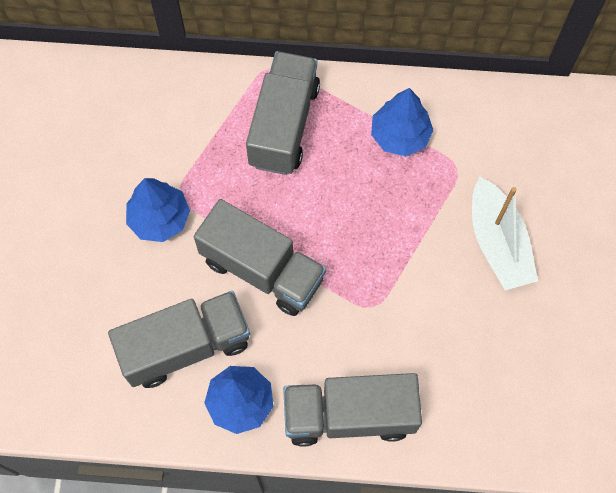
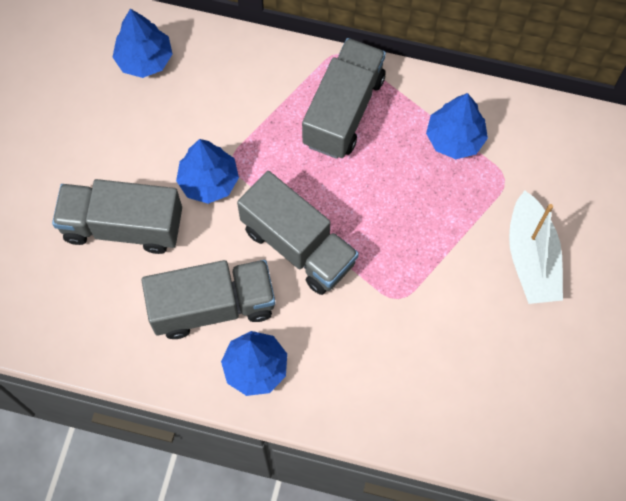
camera: 10 degrees right, 0 degrees up
grey truck [283,373,422,447] -> grey truck moved to [52,179,182,254]
none -> blue tree [113,9,172,78]

